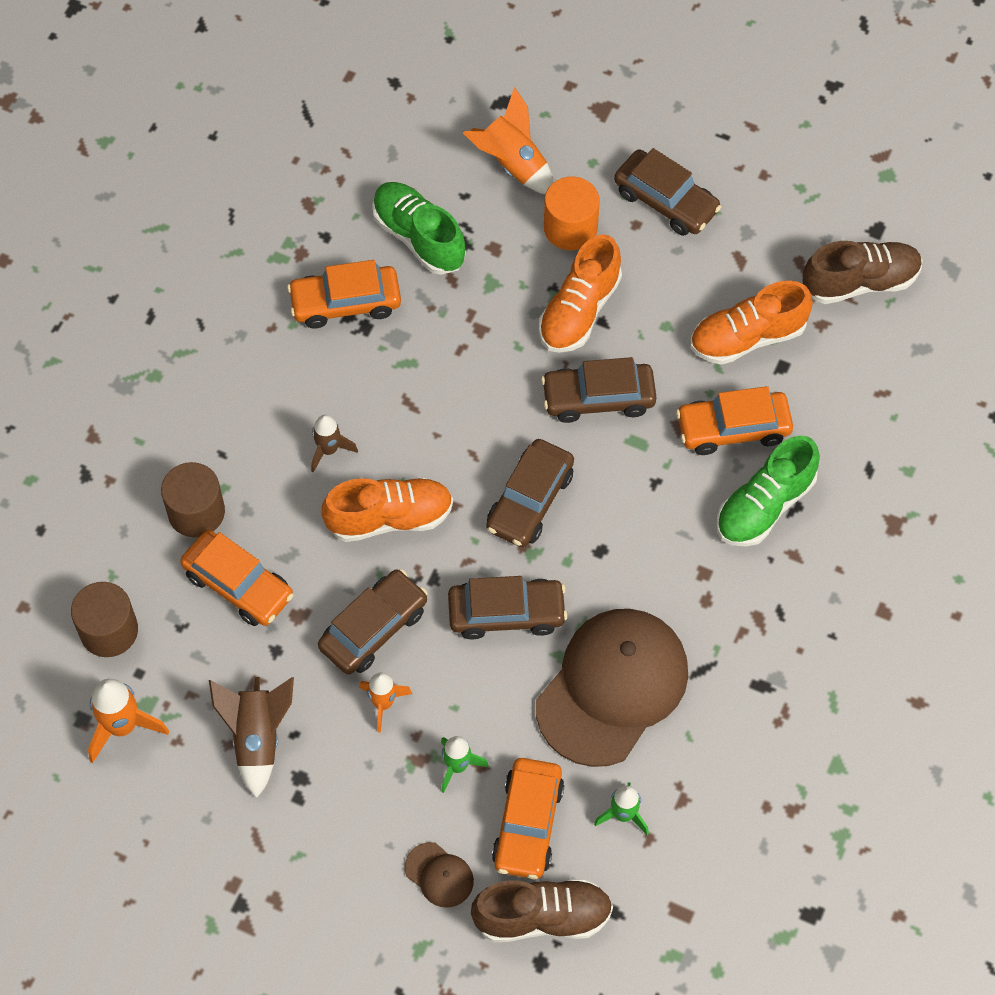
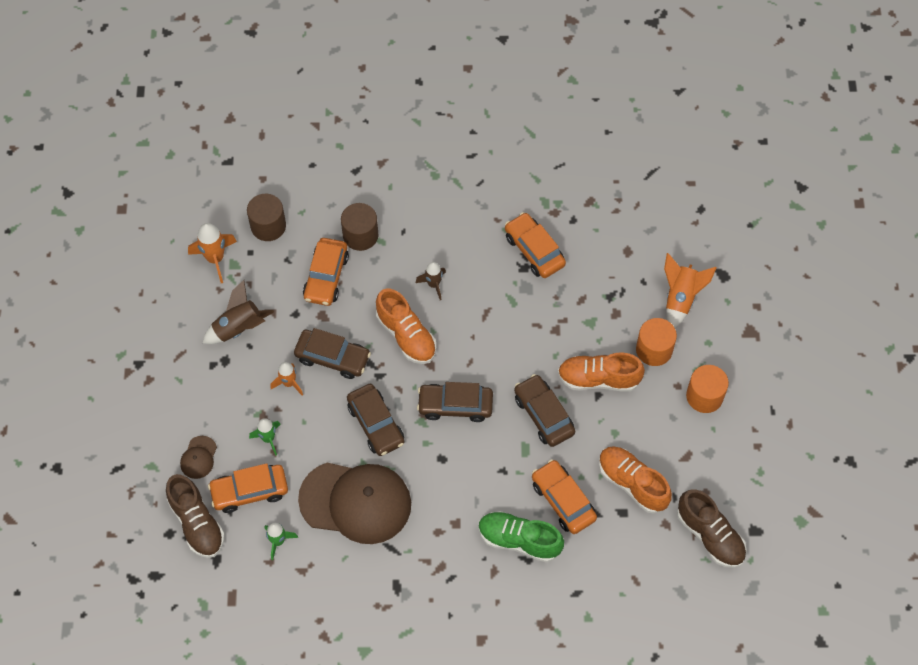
camera: 65 degrees right, 0 degrees up
green shoe [372,182,466,275] -> none
brown car [614,148,721,236] -> orange cylinder [686,365,729,413]

